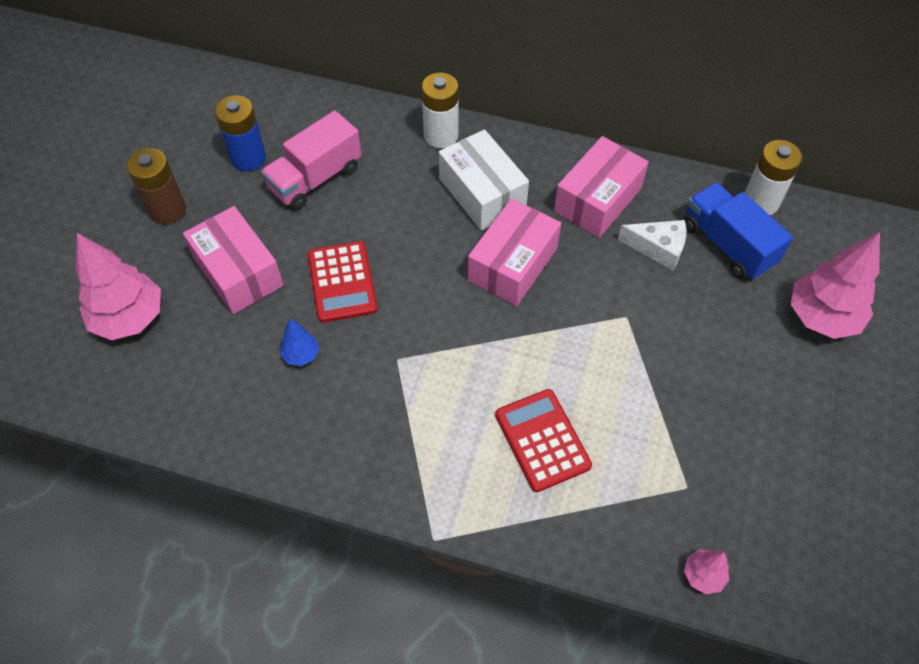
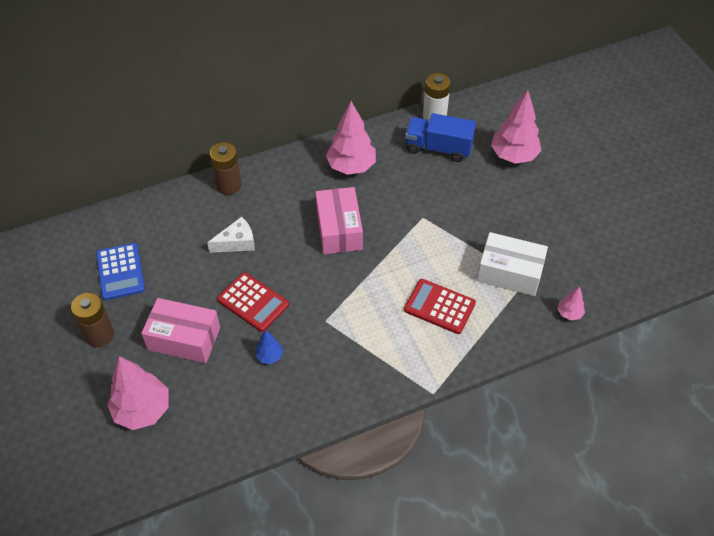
camera: 40 degrees left, 5 degrees down
blue battery [215,95,266,171] -> blue calculator [96,243,145,300]
pink truck [261,110,362,210] -> none
white battery [421,73,459,148] -> brown battery [210,142,242,195]
white box [439,129,529,231] -> white box moved to [477,232,548,296]
pink box [554,136,649,238] -> pink tree [326,101,376,175]
white cheese [618,220,686,271] -> white cheese moved to [207,217,255,253]

